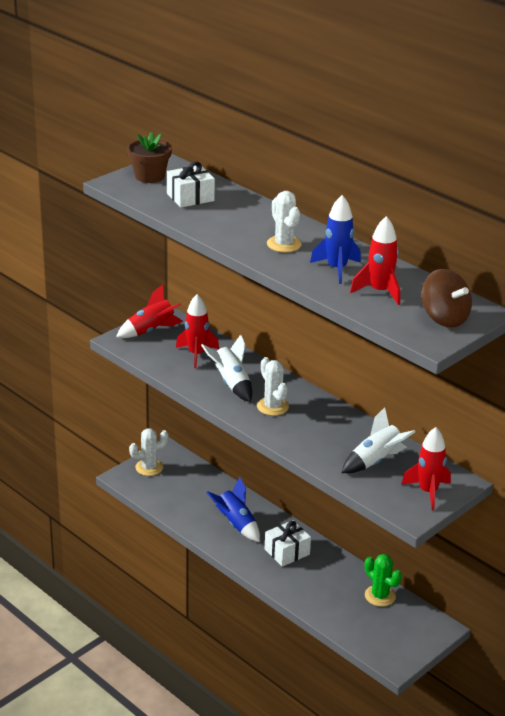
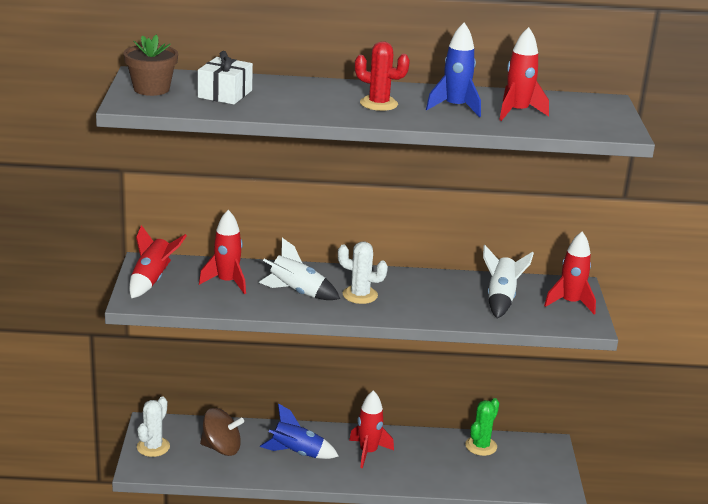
camera: 45 degrees left, 5 degrees down
white gift [265,520,311,567] -> red rocket [349,390,394,468]
white cactus [267,191,302,252] -> red cactus [355,41,410,111]
green cactus [365,554,402,607] -> green cactus turned 60 degrees counterclockwise [465,398,499,456]
brown spinning top [422,269,472,327] -> brown spinning top moved to [200,408,244,456]

